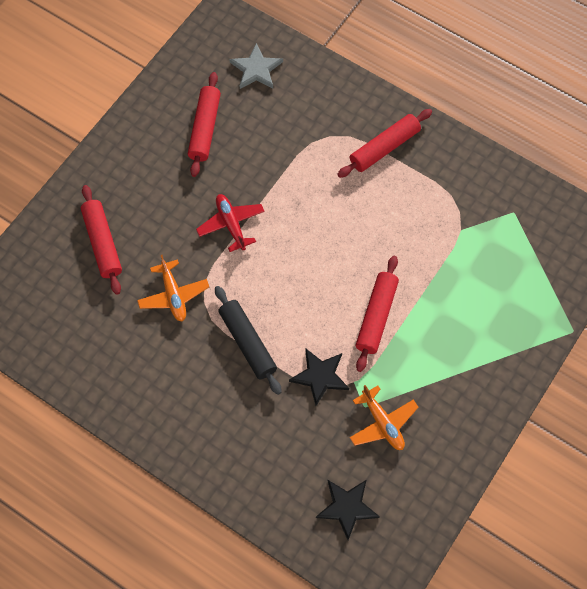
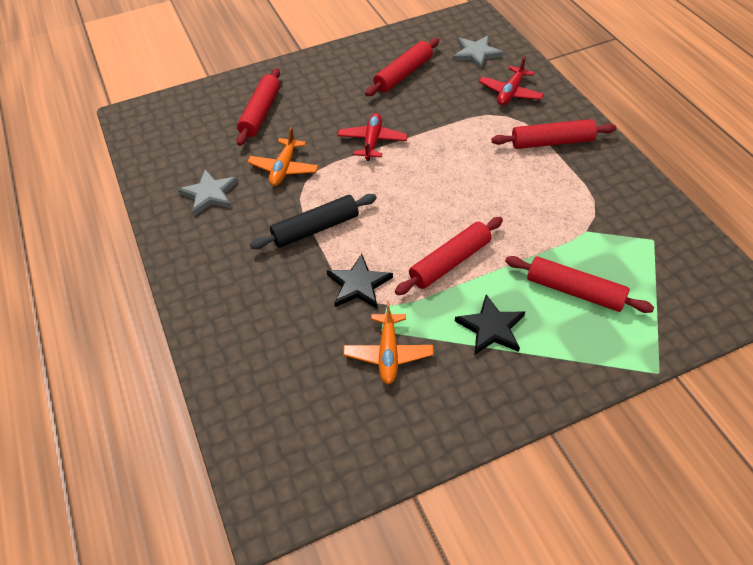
camera: 35 degrees right, 15 degrees down
black rolling pin [215,286,282,395] -> black rolling pin turned 60 degrees clockwise [250,194,377,249]
black star [316,480,380,540] -> black star moved to [455,294,525,355]
none -> grey star [178,169,238,216]
none -> red plane [479,56,544,106]
none -> red rolling pin [505,256,654,313]

